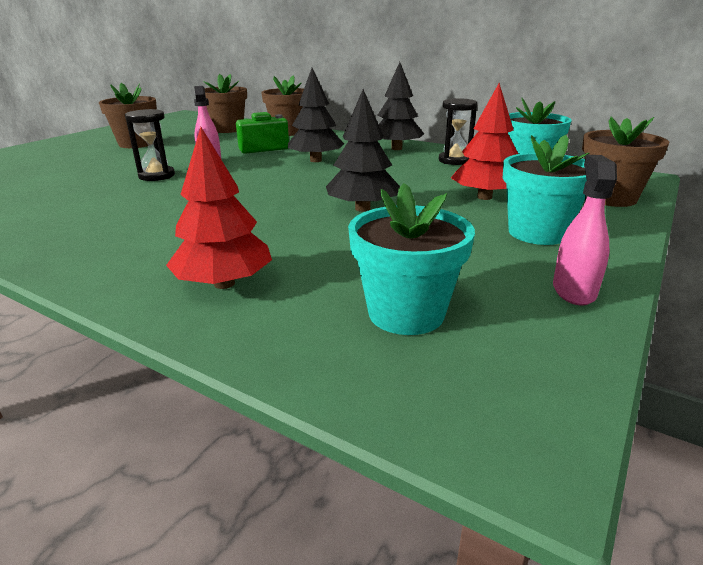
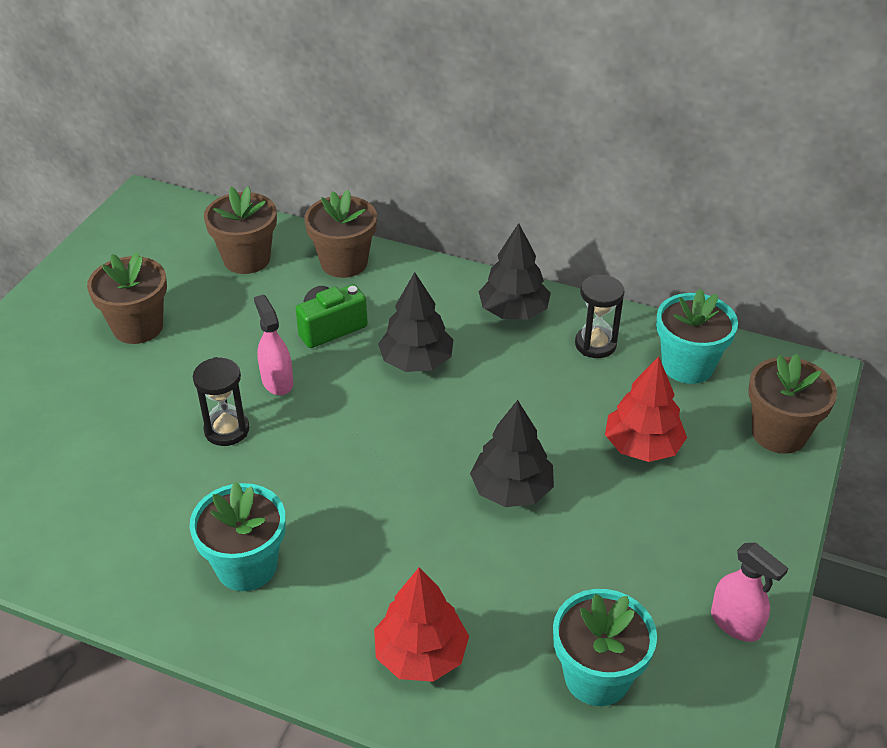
camera: 10 degrees left, 15 degrees up
turquoise flower pot [503,135,589,245] -> turquoise flower pot moved to [189,482,286,591]
pink spray bottle [553,155,617,305] -> pink spray bottle turned 135 degrees clockwise [711,543,788,642]

